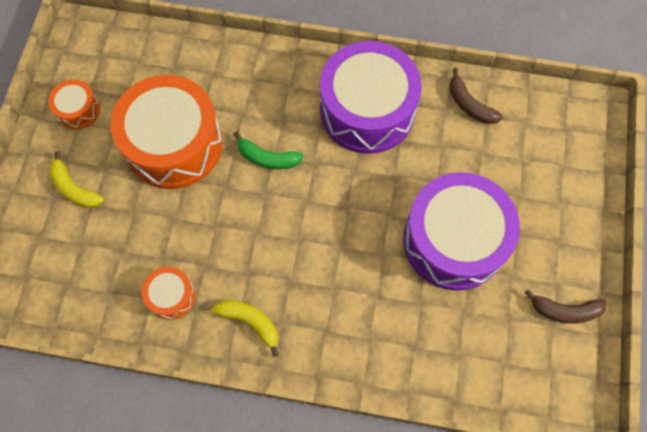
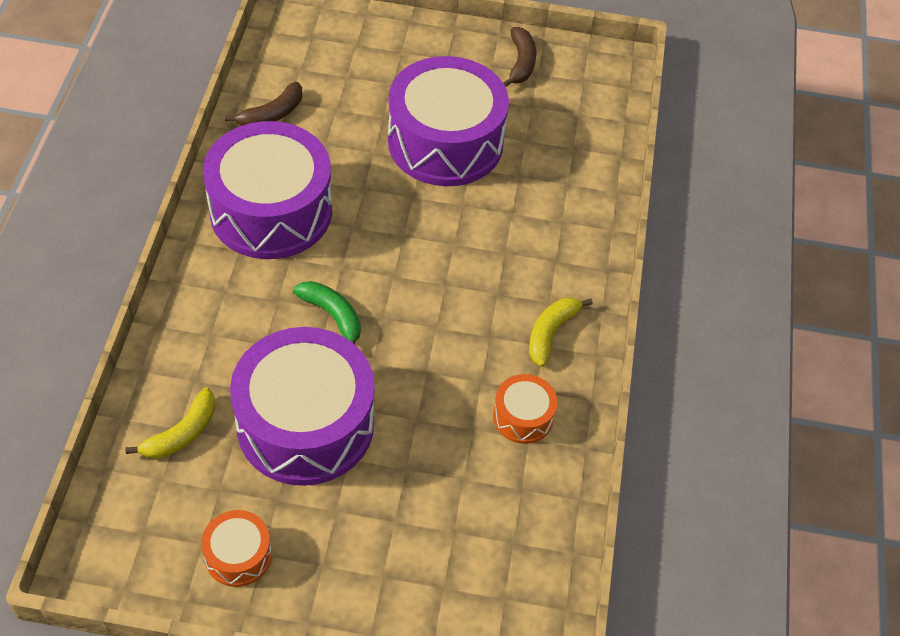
camera: 95 degrees left, 15 degrees down
yellow banana [49,151,104,208] -> yellow banana moved to [125,387,215,459]
orange drum [111,75,223,189] -> purple drum [230,327,374,486]
green banana [234,131,304,169] -> green banana turned 60 degrees counterclockwise [293,281,361,344]

